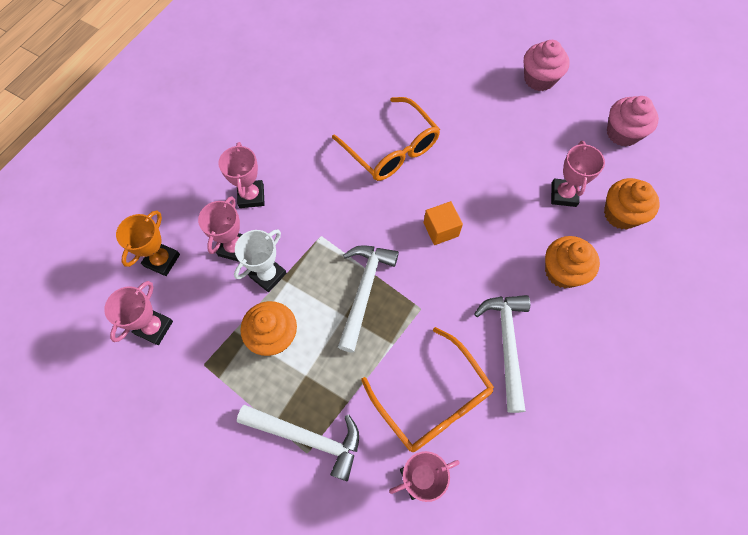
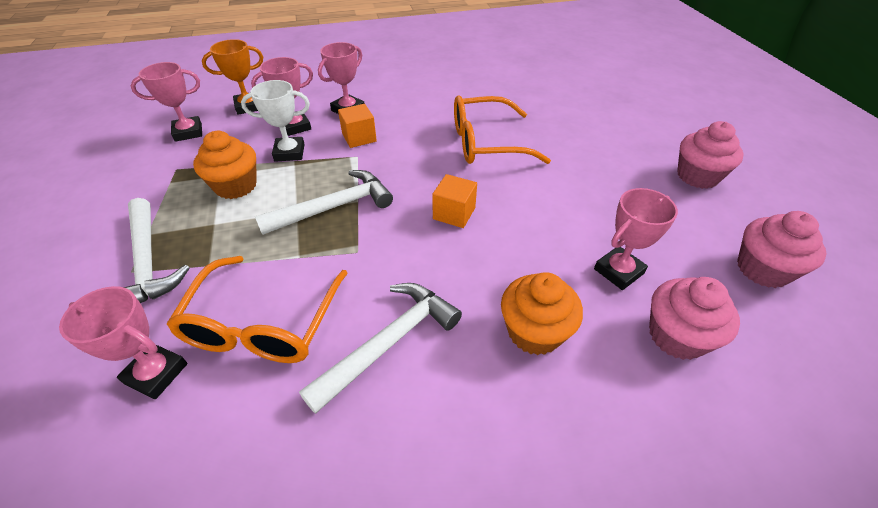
camera: 45 degrees right, 20 degrees down
orange glasses [332,97,440,181] -> orange glasses turned 75 degrees clockwise [454,95,551,164]
orange cupcake [604,178,660,230] -> pink cupcake [649,277,740,360]
none -> orange cube [338,104,377,148]

